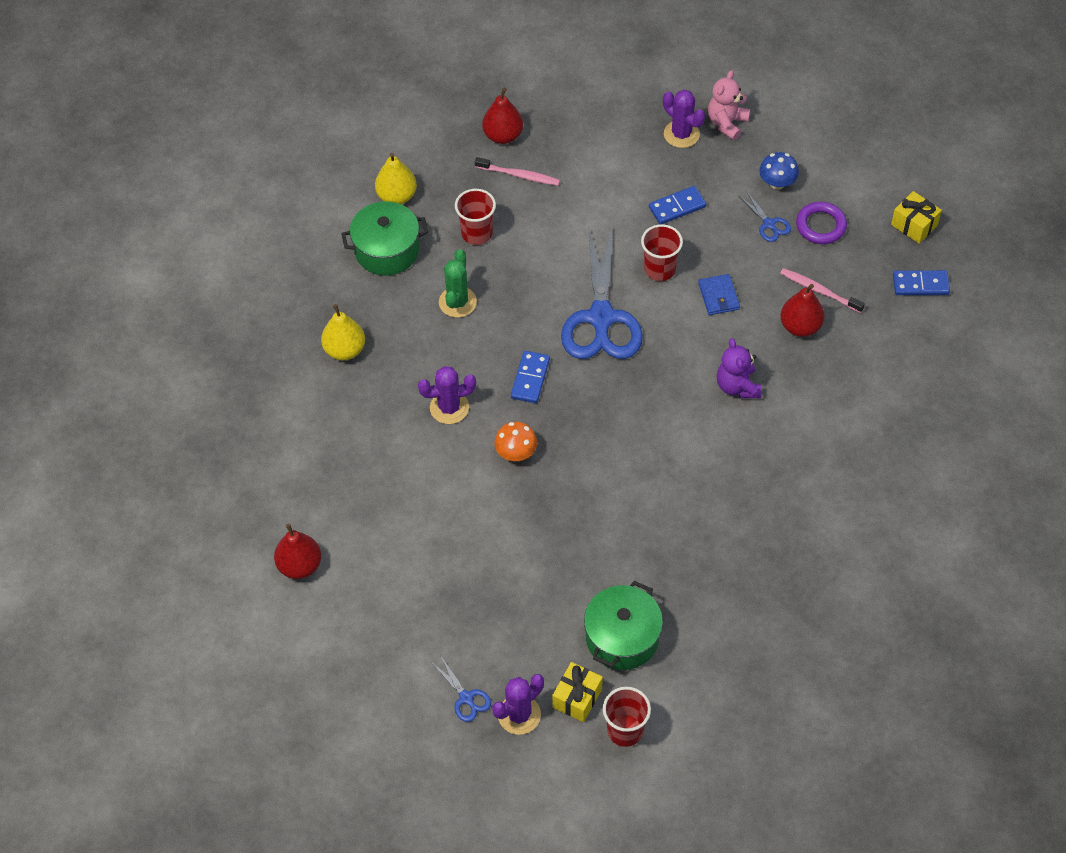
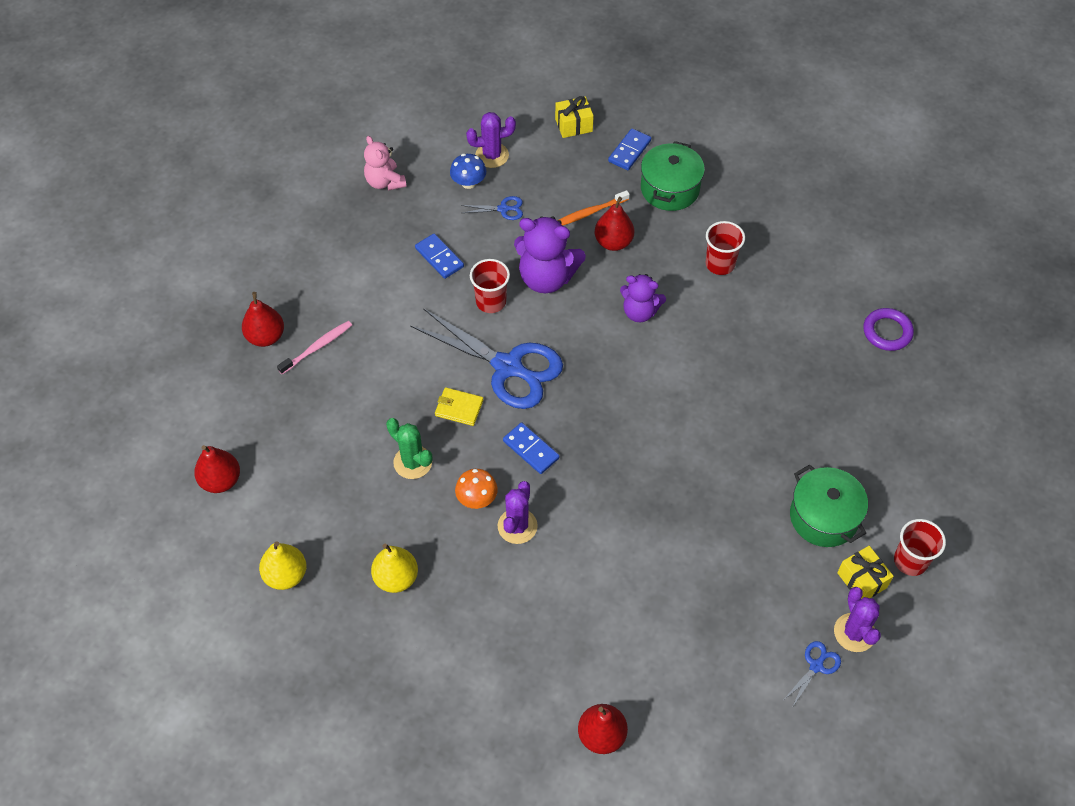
camera: 60 degrees left, 0 degrees up
green pot [341,201,428,276] -> green pot moved to [641,141,705,211]
yellow pear [375,153,417,204] -> yellow pear moved to [259,541,307,590]
blue scissors [431,655,491,722] -> blue scissors turned 45 degrees counterclockwise [785,641,841,706]
red cup [455,189,496,245] -> red cup moved to [706,221,745,275]
orange mushroom [494,422,537,461] -> orange mushroom moved to [455,469,498,509]
blue domino [649,186,706,224] -> blue domino turned 45 degrees counterclockwise [415,234,464,279]
purple cactus [663,89,705,148] -> purple cactus moved to [466,112,516,168]
blue wallet [698,274,740,315] -> purple teddy bear [514,216,586,293]
pink toothbrush [780,268,865,313] -> orange toothbrush [557,190,630,226]
purple ring [796,202,847,244] -> purple ring moved to [863,308,914,351]
none -> red pear [194,445,240,493]
none -> yellow wallet [435,387,483,426]

